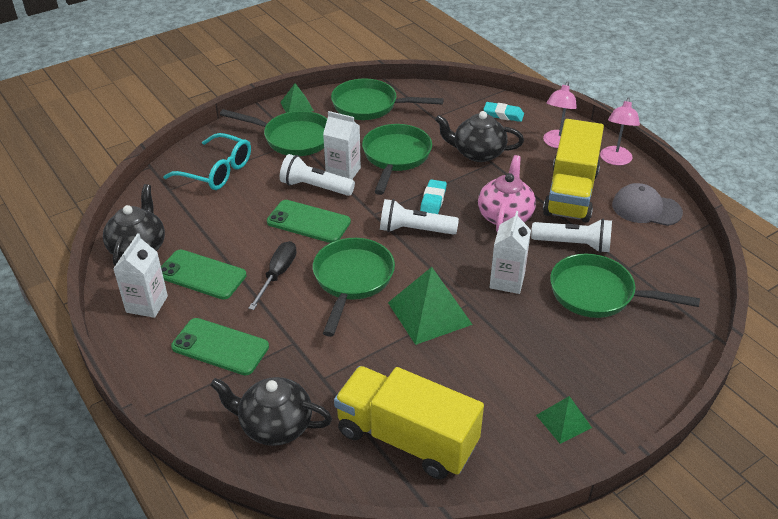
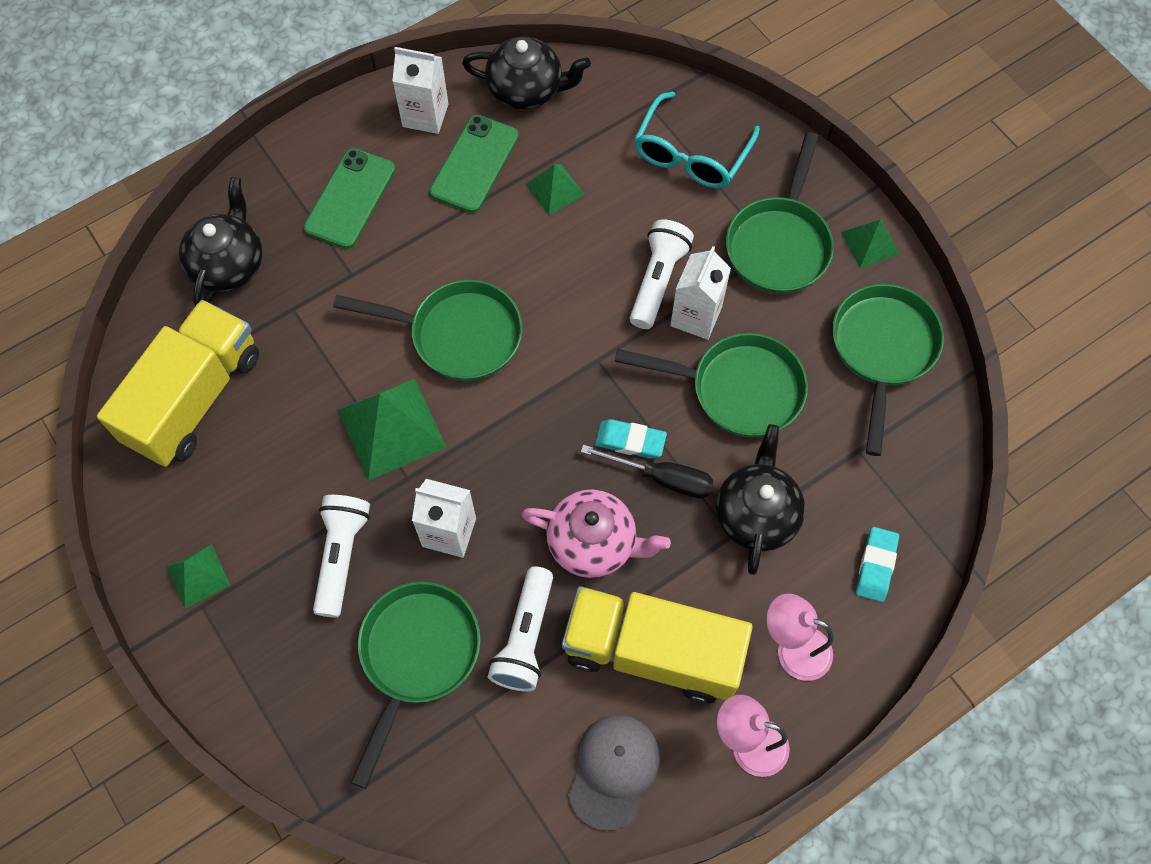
camera: 90 degrees right, 25 degrees up
black screwdriver [248,241,297,310] -> black screwdriver moved to [581,445,714,499]
green phone [267,200,351,243] -> none
white flashlight [380,199,459,235] -> white flashlight moved to [313,495,370,618]
none -> green pyramid [525,164,585,215]

